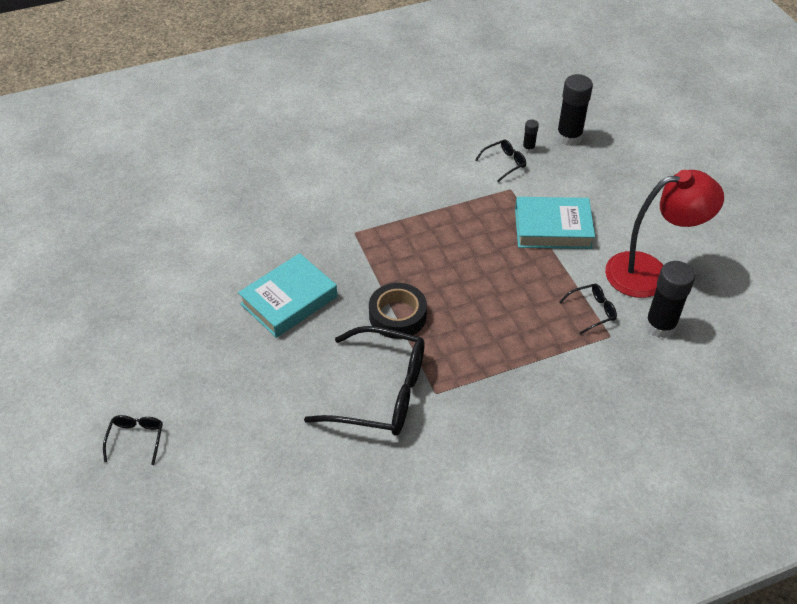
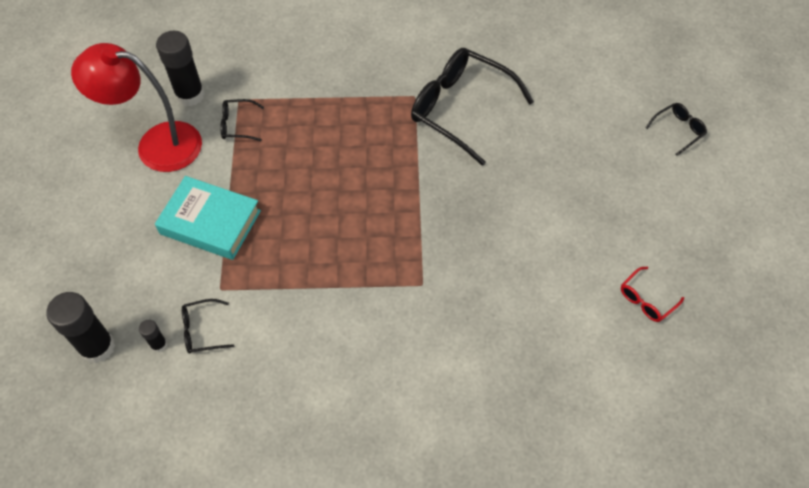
camera: 160 degrees left, 10 degrees up
black glasses [103,415,163,465] -> black glasses turned 150 degrees counterclockwise [646,103,707,156]
turquoise book [238,253,337,338] -> none
black tape [369,283,427,339] -> none
none -> red glasses [621,267,684,322]

